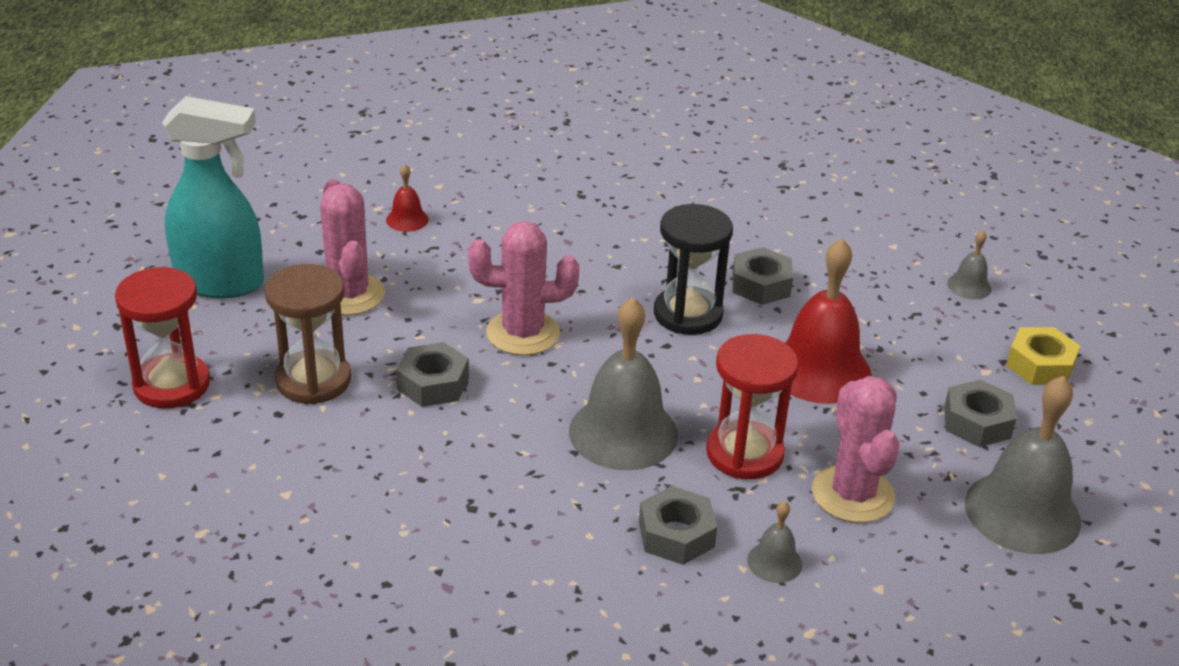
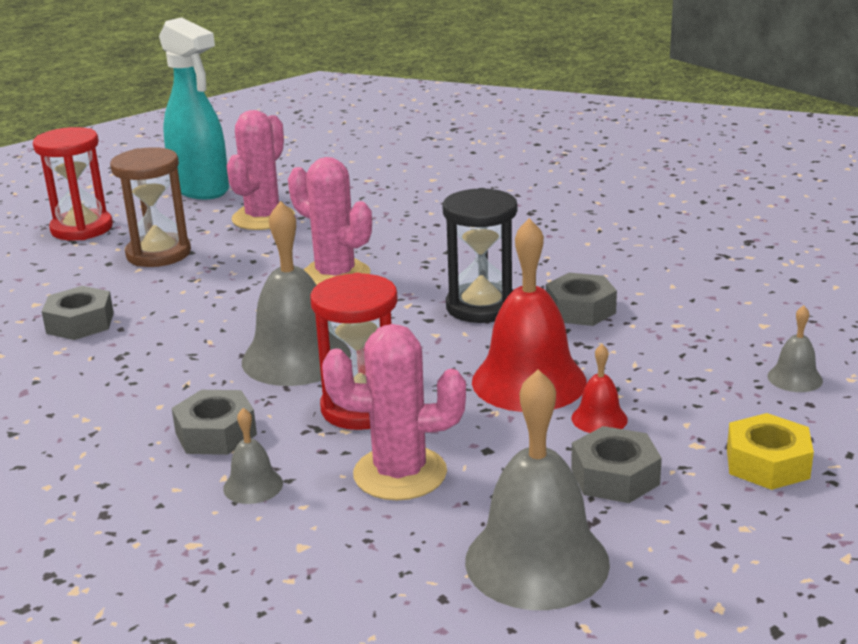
camera: 45 degrees right, 10 degrees down
red bell [386,164,429,232] -> red bell moved to [571,344,628,433]
grey nut [396,342,469,407] -> grey nut moved to [41,286,114,340]
pink cactus [812,376,899,523] -> pink cactus turned 60 degrees clockwise [322,324,466,500]

